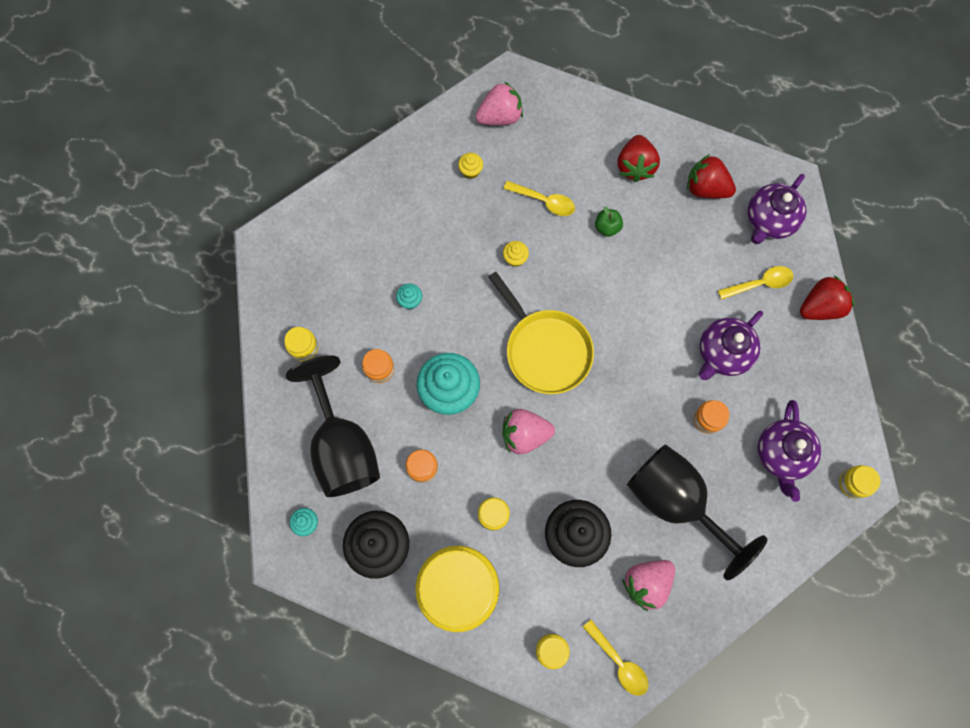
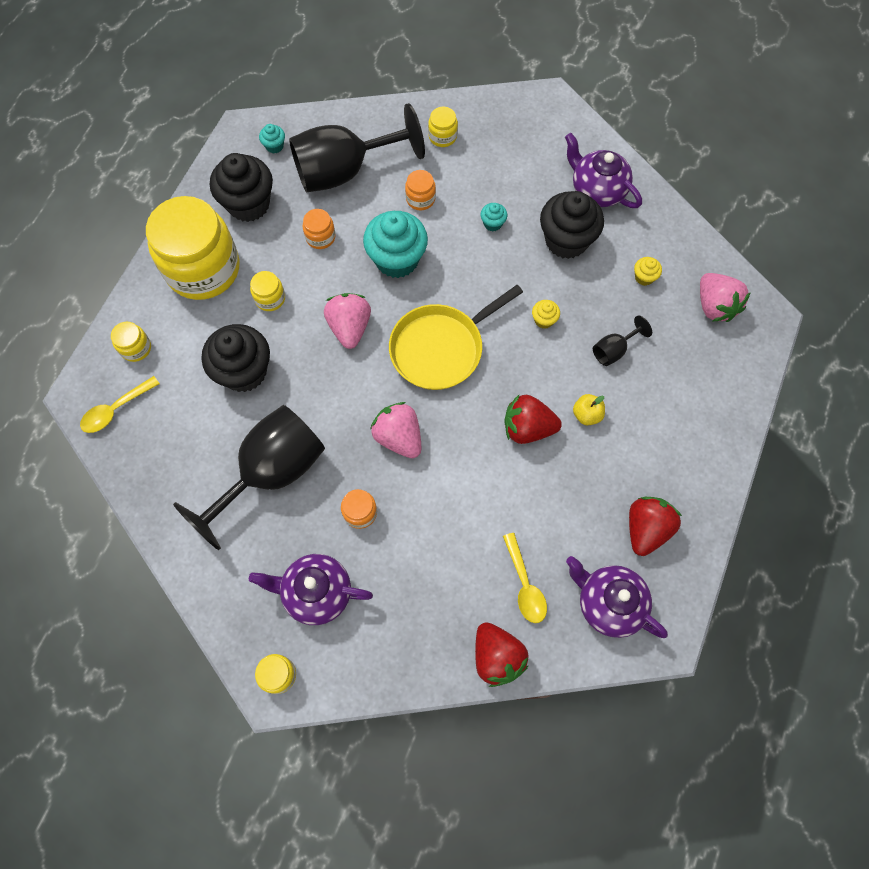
camera: 90 degrees right, 5 degrees down
yellow spoon [504,181,575,216] -> black goblet [593,315,652,366]
green apple [595,206,623,237] -> yellow apple [573,394,605,425]
red strawberry [618,135,660,182] -> red strawberry moved to [504,395,562,444]
pink strawberry [622,560,675,611] -> pink strawberry moved to [370,402,421,458]
purple teapot [699,311,763,380] -> purple teapot moved to [565,133,642,208]
none -> black cupcake [540,191,604,259]

